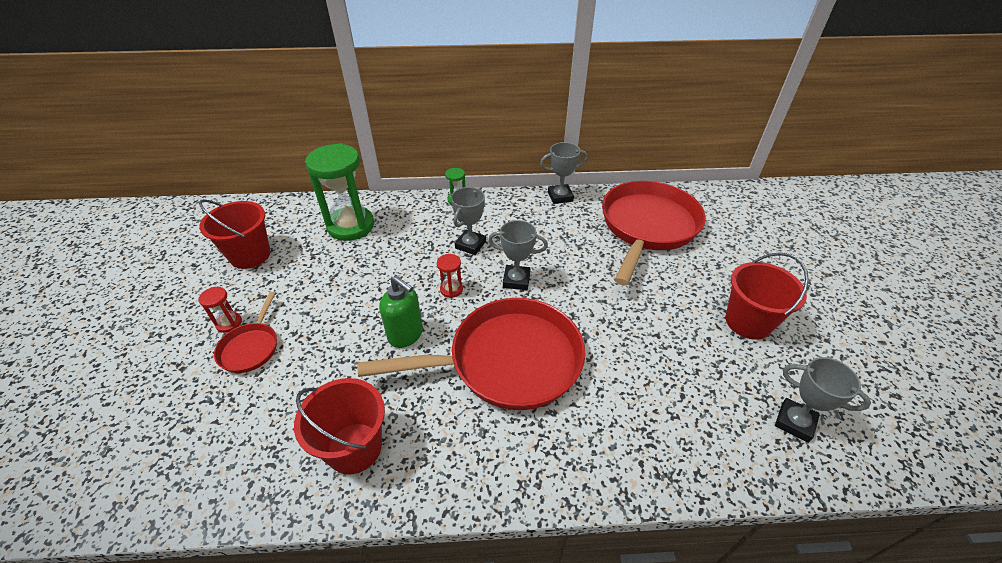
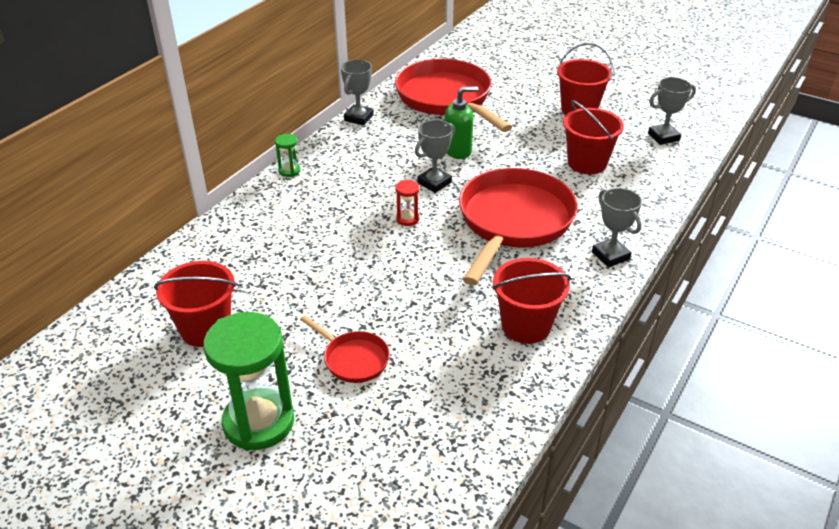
camera: 55 degrees left, 5 degrees down
red hourglass [198,286,242,333] -> none
green hourglass [305,143,374,241] -> green hourglass moved to [203,312,294,451]
green soap dispenser [379,276,423,348] -> green soap dispenser moved to [445,86,478,159]
grey trophy [451,187,486,255] -> grey trophy moved to [592,188,642,268]
none -> red bucket [563,100,624,174]

